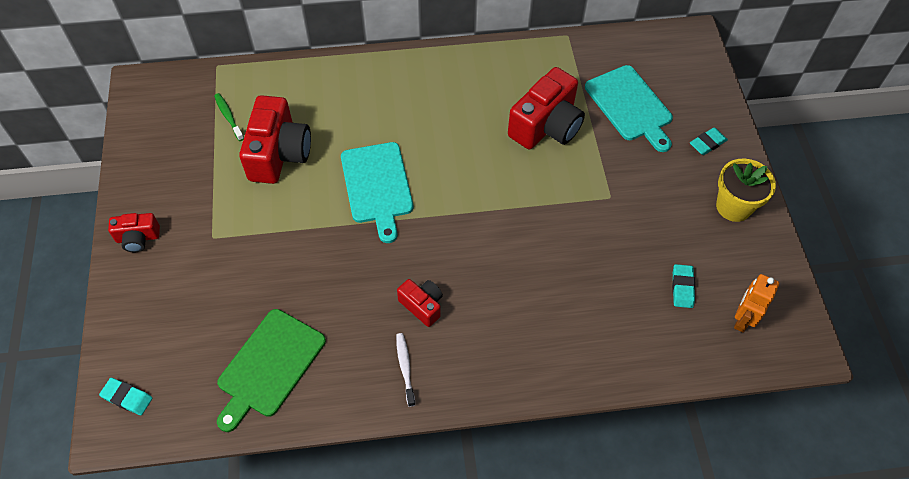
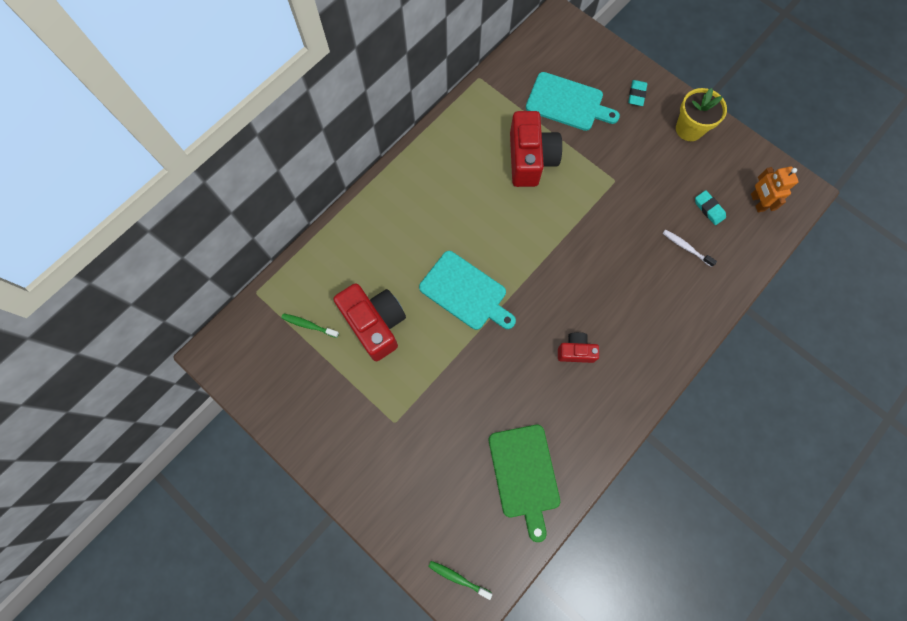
camera: 40 degrees left, 15 degrees up
turquoise eraser [99,378,152,415] -> green toothbrush [428,561,492,600]
red camera [108,213,160,252] -> none
white toothbrush [396,333,415,407] -> white toothbrush moved to [663,230,717,267]

